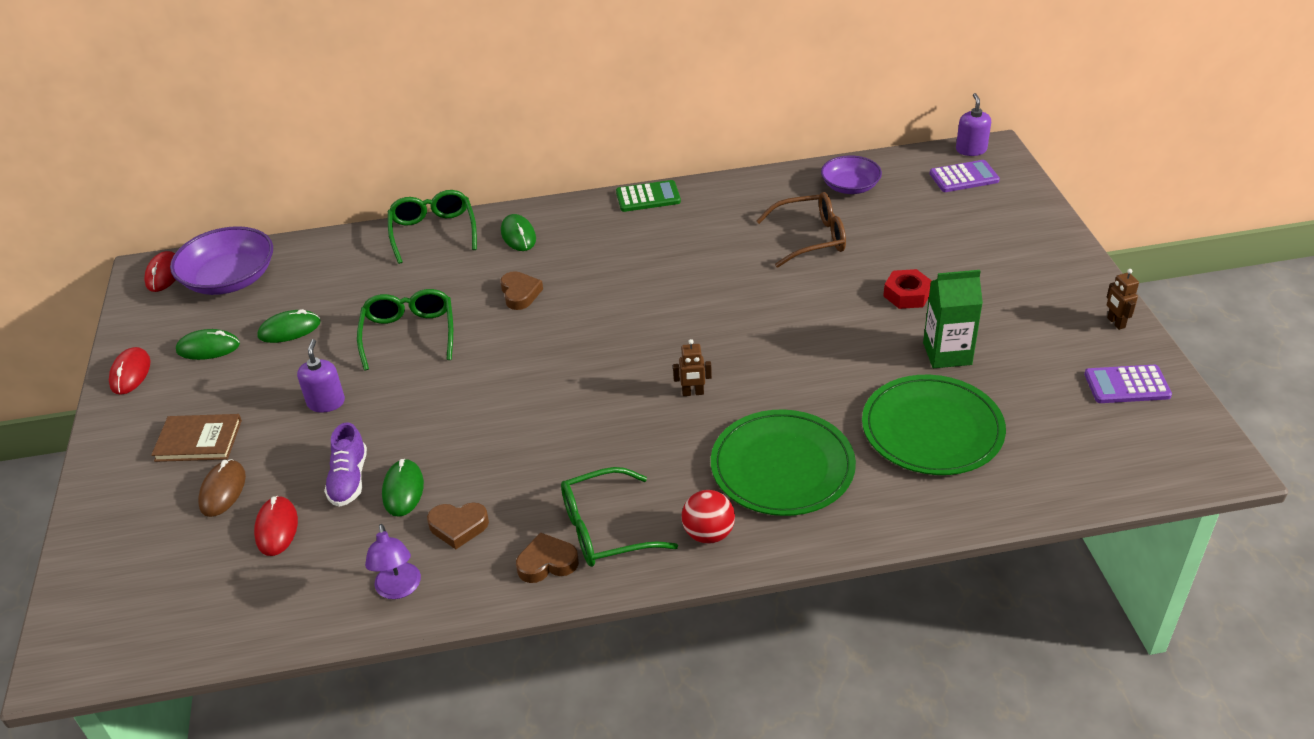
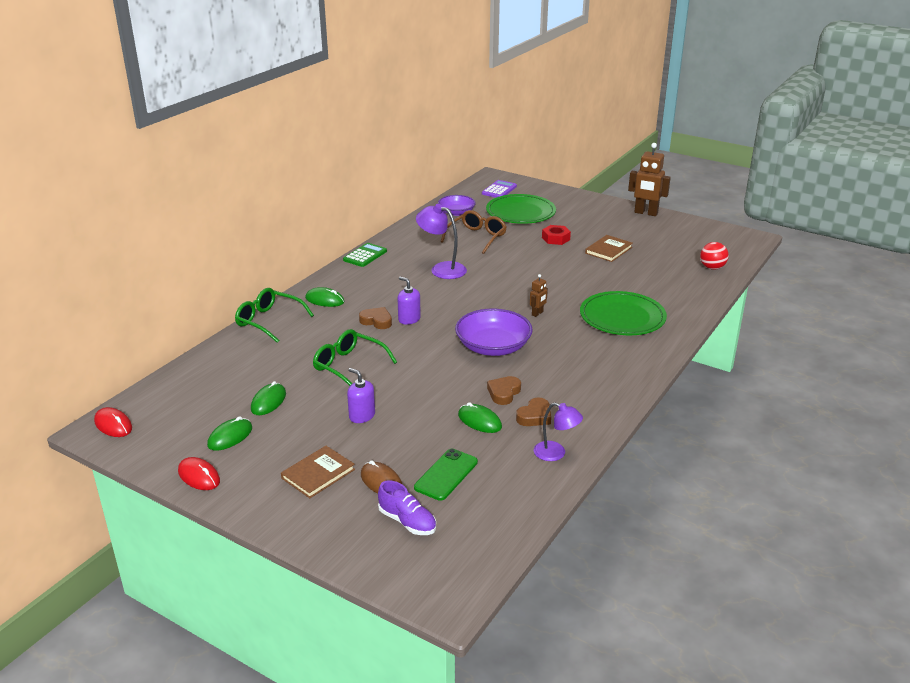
camera: 50 degrees left, 10 degrees down
purple bowl [170,226,273,295] -> purple bowl moved to [455,308,533,356]
red mouse [254,496,298,556] -> green phone [414,449,478,501]
purple shoe [324,422,367,507] -> purple shoe moved to [378,480,436,535]
brown heart [516,532,579,583] -> brown heart moved to [487,376,521,405]
green glasses [561,467,678,567] -> none
red ball [682,490,735,544] -> red ball moved to [700,242,729,270]
green plate [862,375,1006,475] -> green plate moved to [486,194,556,224]
green carton [923,270,983,368] -> brown book [585,235,633,262]
purple soap dispenser [956,93,991,156] -> purple soap dispenser moved to [397,277,421,325]
purple calculator [1084,365,1172,403] -> none
brown robot [1106,269,1139,330] -> brown robot [628,143,671,216], size x2.01
none -> purple lamp [416,204,467,279]

